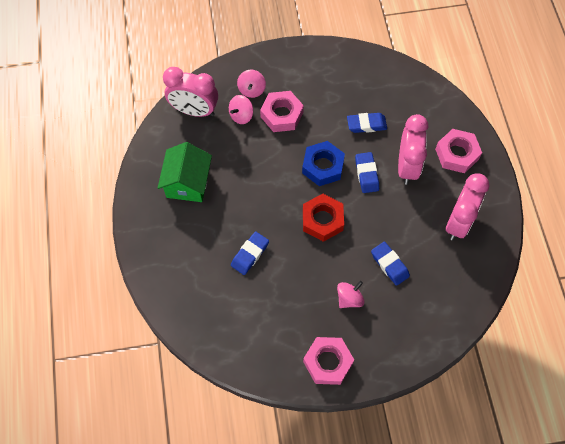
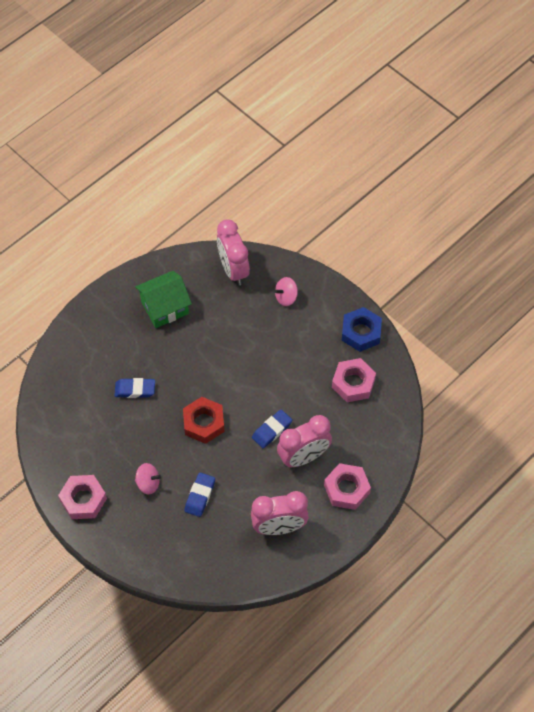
camera: 55 degrees right, 5 degrees down
pink spinning top [229,95,253,124] -> none
pink nut [260,91,304,132] -> pink nut moved to [332,358,376,402]
blue nut [302,141,345,186] -> blue nut moved to [342,307,382,352]
blue eraser [347,113,387,133] -> none

